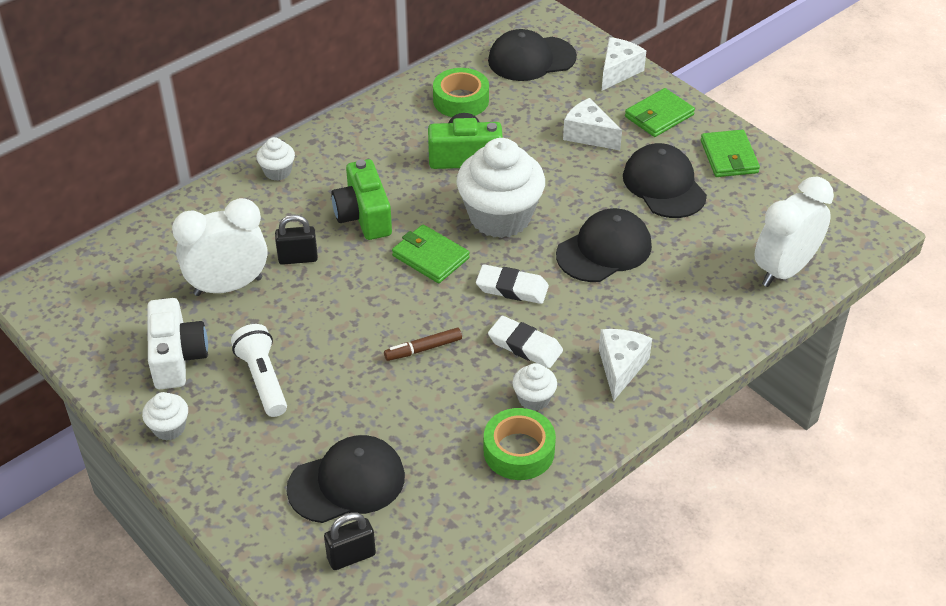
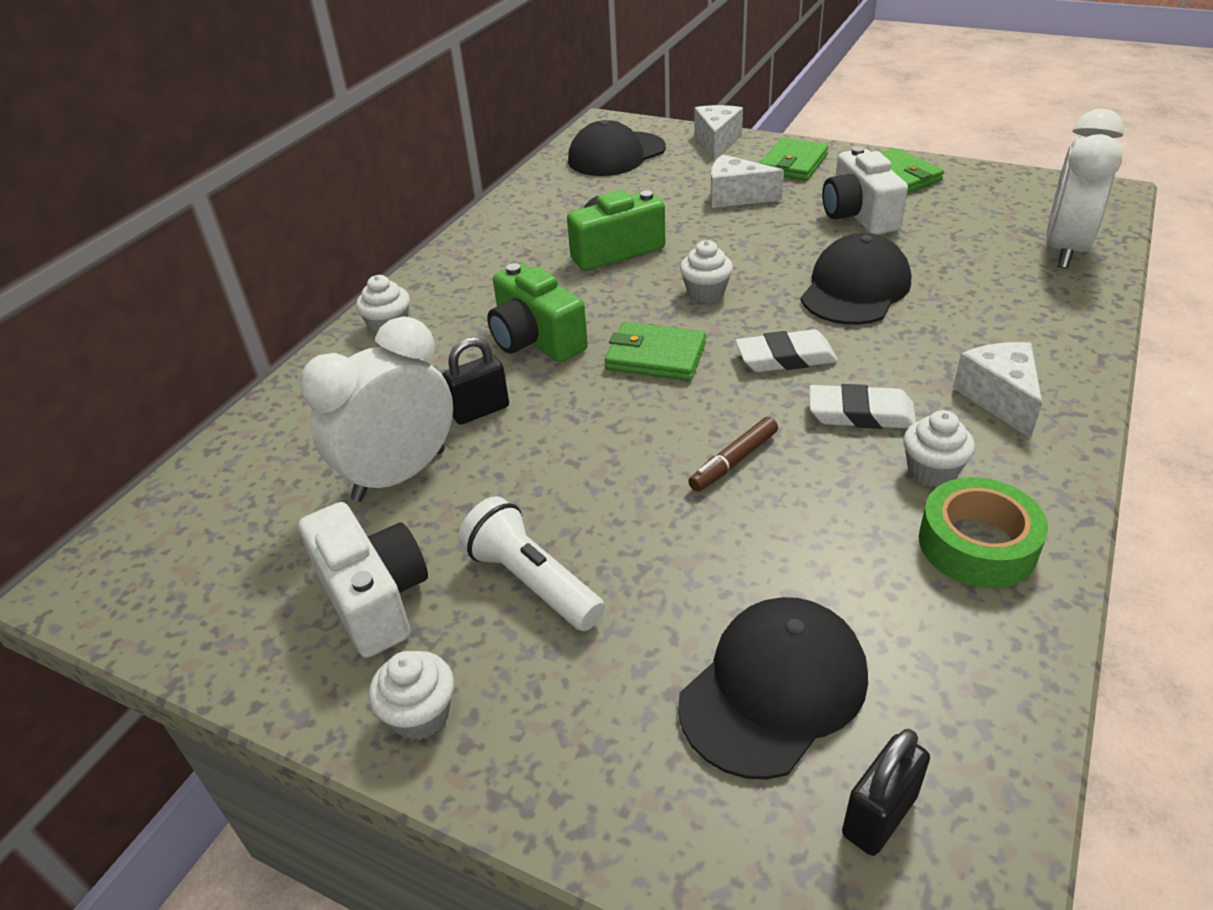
camera: 20 degrees left, 5 degrees down
green tape [433,68,489,117] -> none
white cupcake [456,138,545,238] -> white cupcake [680,240,733,303], size x0.45
black cap [623,143,707,218] -> white camera [822,146,908,235]

